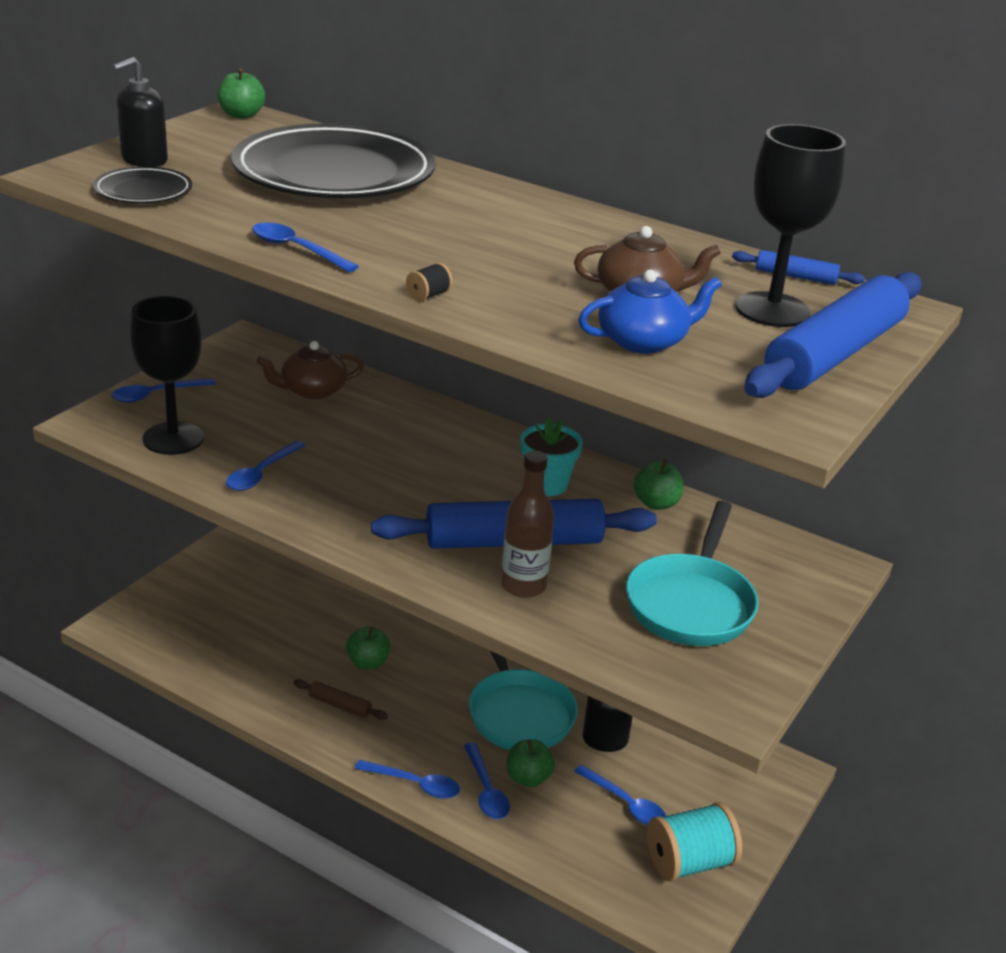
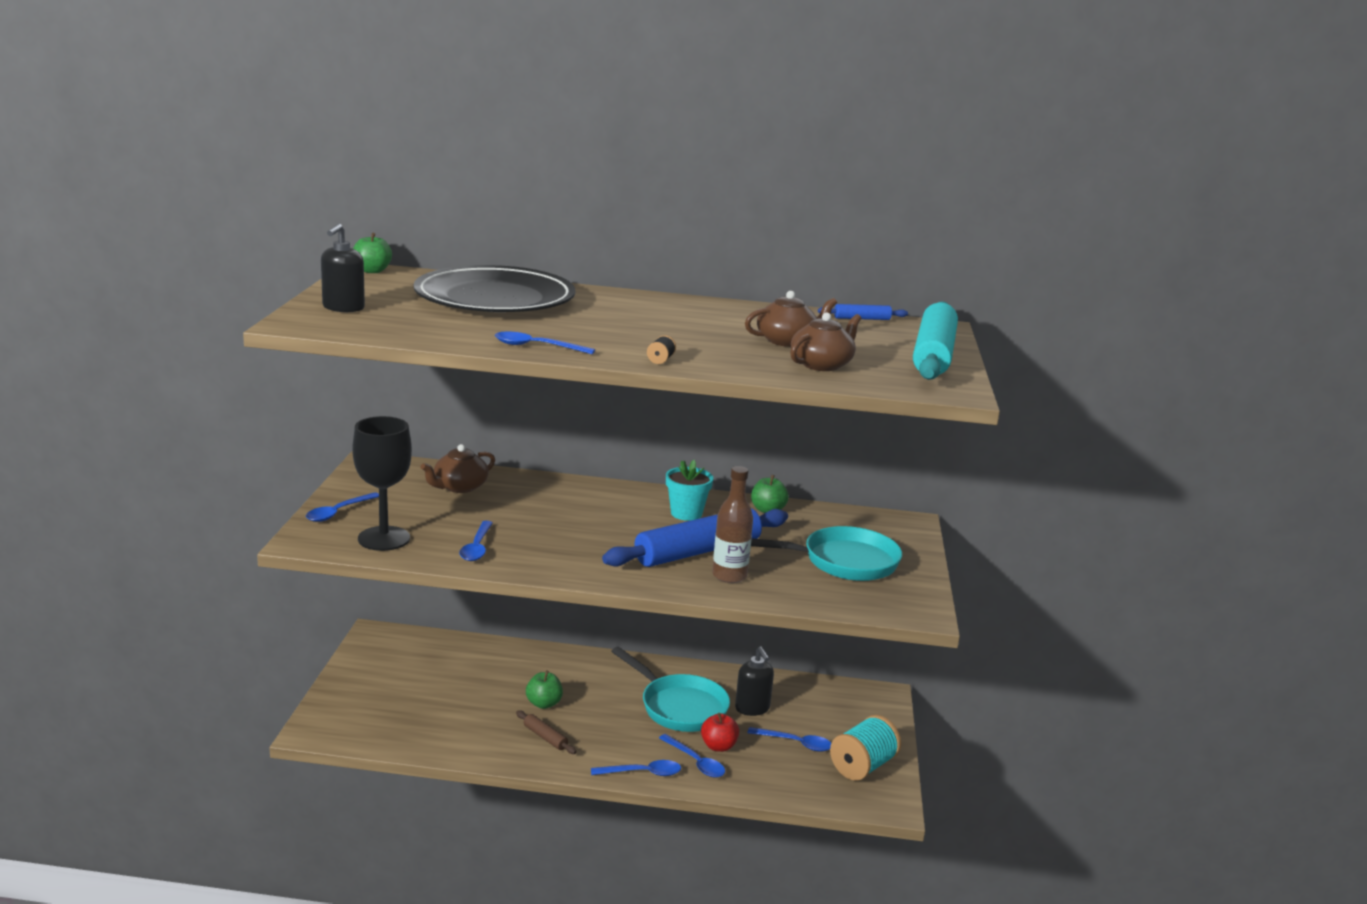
camera: 25 degrees left, 10 degrees down
black plate [93,167,192,203] -> none
brown rolling pin [294,679,388,720] -> brown rolling pin turned 45 degrees clockwise [516,711,577,754]
green apple [507,739,555,787] -> red apple [701,713,739,752]
blue teapot [578,270,722,354] -> brown teapot [790,312,861,371]
turquoise pan [626,501,759,646] -> turquoise pan turned 90 degrees counterclockwise [751,526,902,581]
black goblet [735,124,846,327] -> none
blue rolling pin [744,272,922,398] -> turquoise rolling pin [913,301,958,380]

